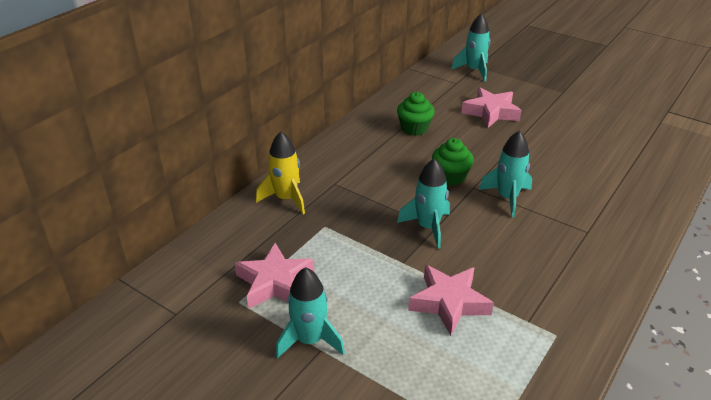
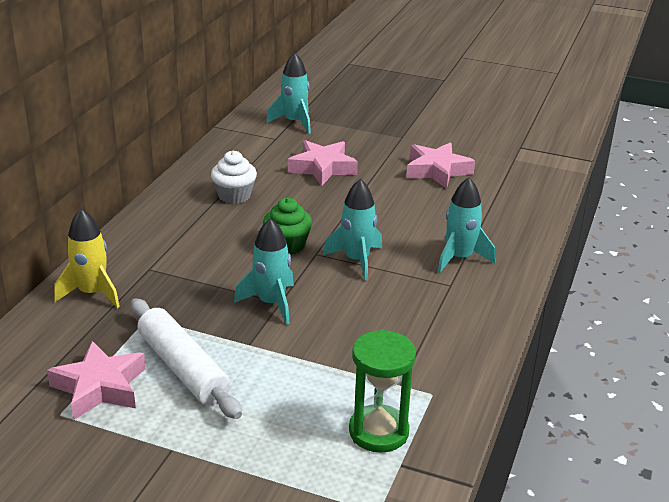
camera: 15 degrees left, 5 degrees down
turquoise rocket [276,267,345,358] -> turquoise rocket moved to [438,177,495,273]
green cupcake [397,92,435,136] -> white cupcake [211,151,257,204]
pink star [408,265,494,336] -> pink star moved to [406,142,475,189]
none -> white rolling pin [131,298,242,419]
none -> green hourglass [349,329,416,453]

